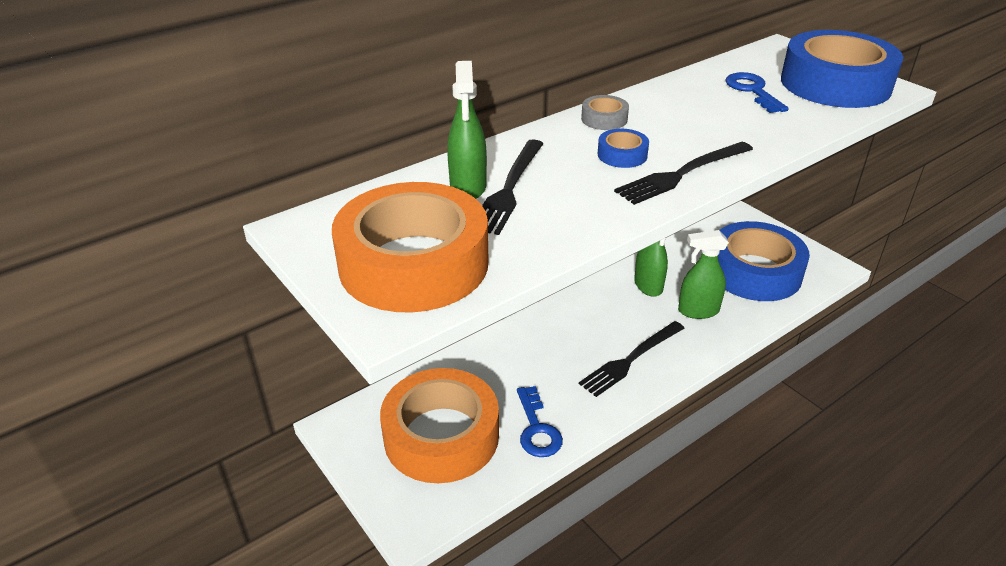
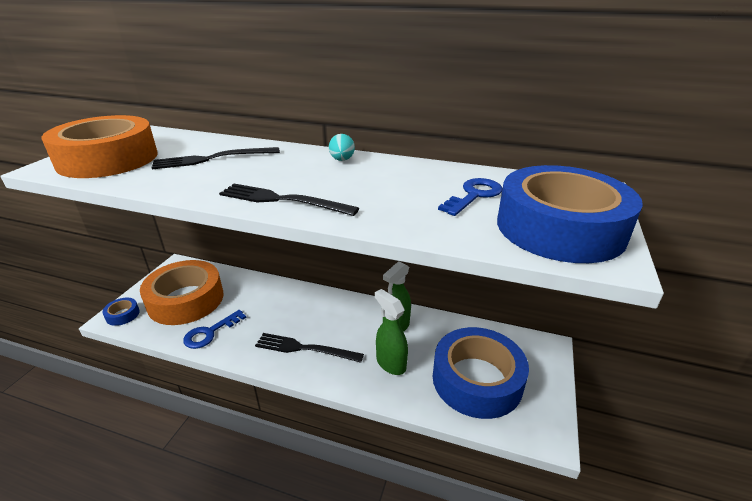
camera: 55 degrees right, 5 degrees down
green spray bottle [447,61,487,199] -> none
grey tape [581,95,629,130] -> turquoise egg [329,134,355,161]
blue tape [598,129,649,168] -> blue tape moved to [102,298,140,326]

